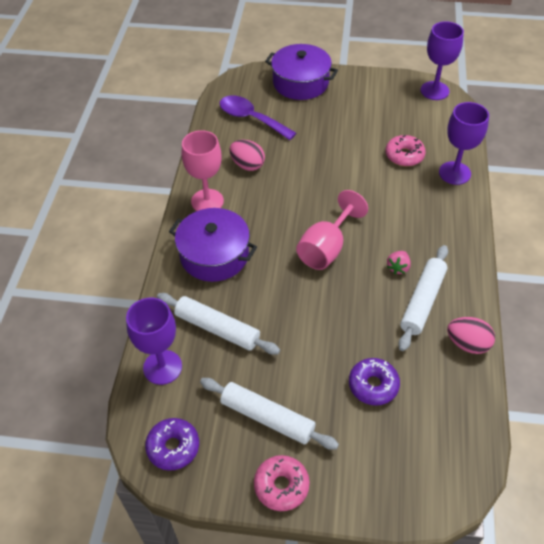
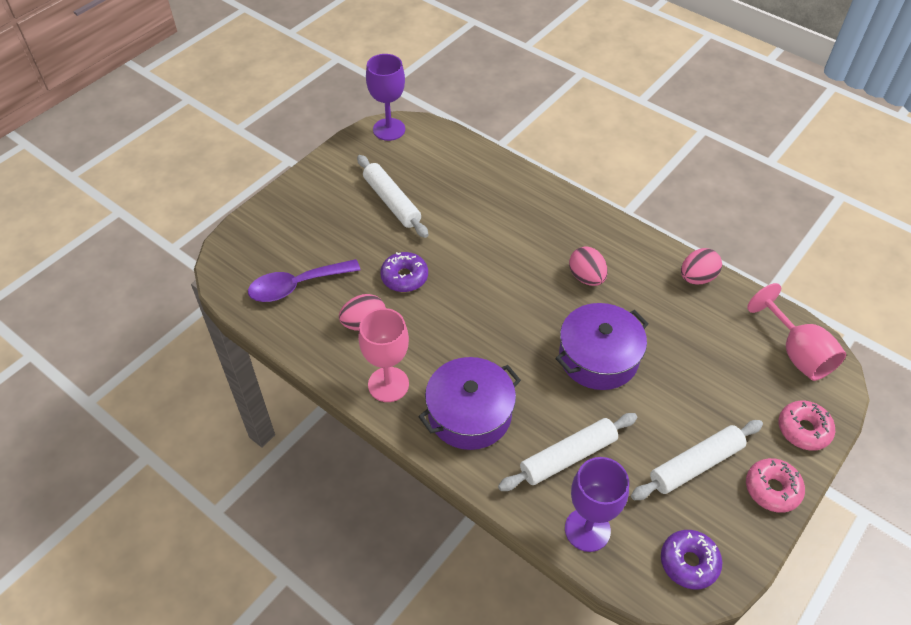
camera: 60 degrees left, 0 degrees up
purple pot [265,44,338,100] -> purple pot moved to [555,303,649,390]
pink goblet [296,190,368,270] -> pink goblet moved to [747,283,846,381]
purple donut [349,358,400,406] -> purple donut moved to [380,252,428,292]
pink donut [386,135,426,167] -> pink donut moved to [779,401,835,451]
pink strawberry [387,251,411,274] -> pink egg [569,247,608,286]
white rolling pin [398,245,448,351] -> white rolling pin moved to [357,155,428,238]
purple goblet [439,102,489,185] -> none

